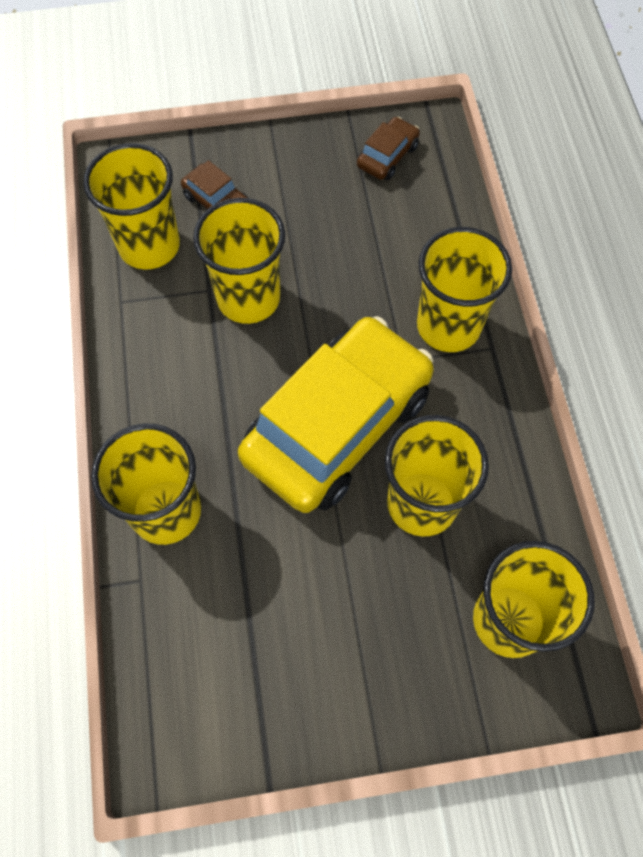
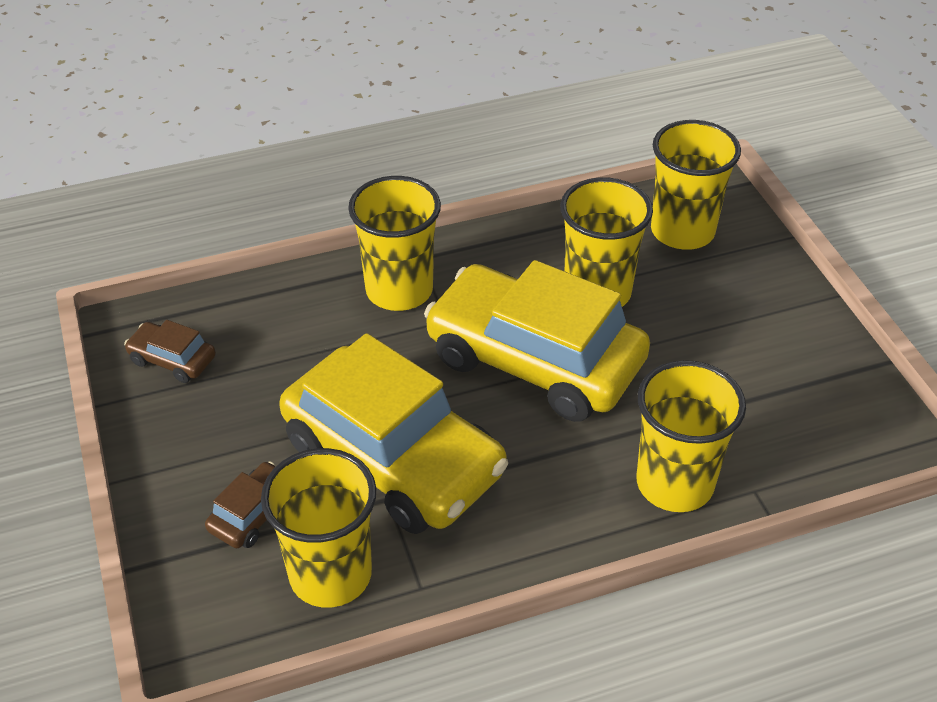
camera: 100 degrees left, 20 degrees down
yellow cup [193,198,285,324] -> yellow car [279,333,508,534]

